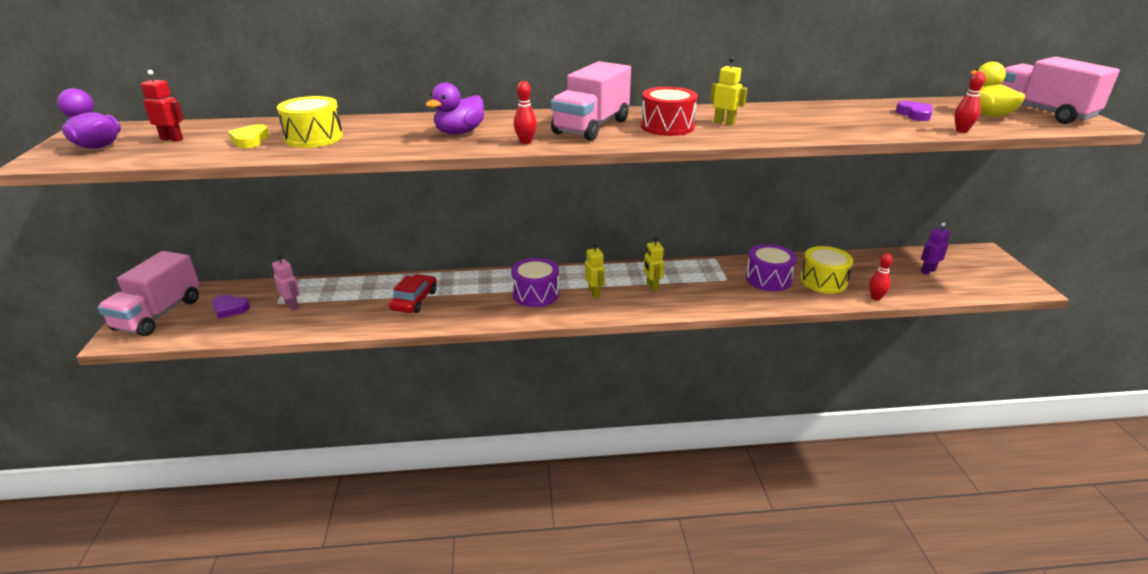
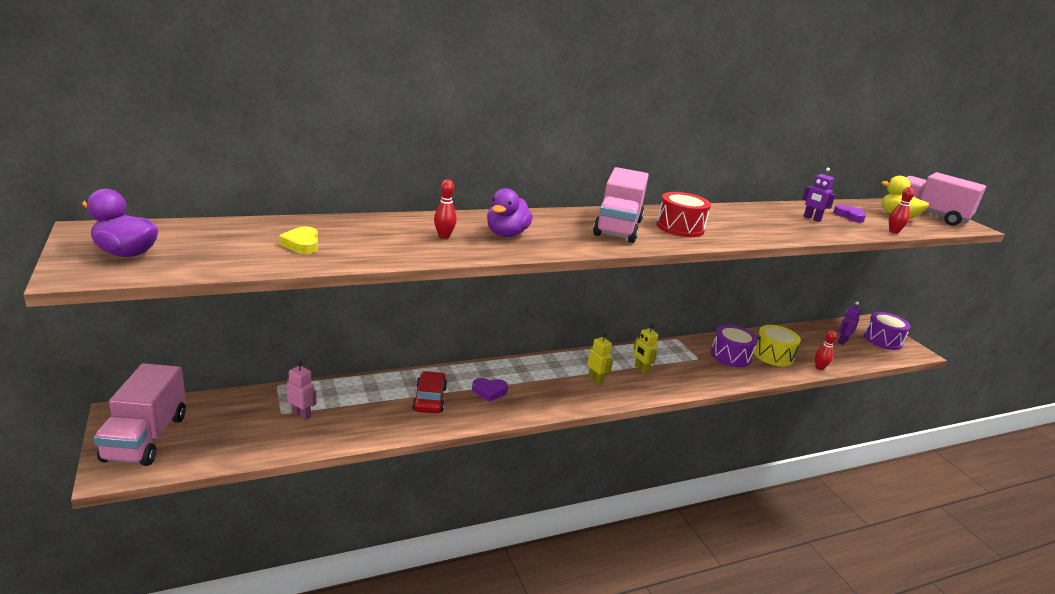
camera: 20 degrees left, 5 degrees down
red robot [141,70,184,142] -> none
purple heart [212,295,250,319] -> purple heart moved to [472,378,508,402]
yellow drum [277,96,343,148] -> none
purple drum [511,258,559,307] -> purple drum moved to [864,312,911,350]
red bowling pin [514,81,537,144] -> red bowling pin moved to [434,179,457,239]
yellow robot [710,57,747,126] -> none
none -> purple robot [802,168,835,222]

